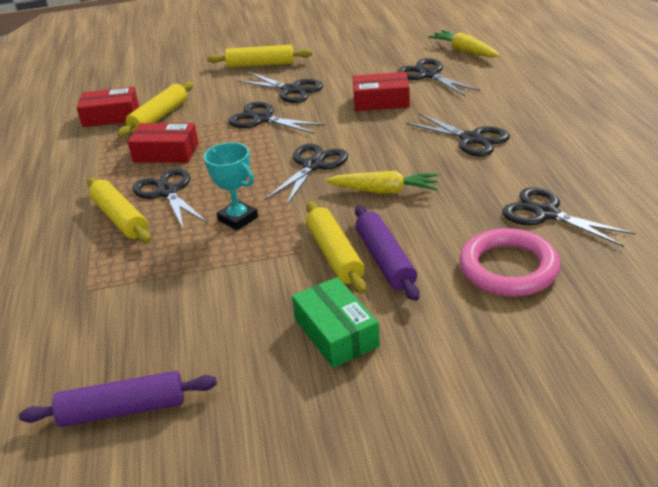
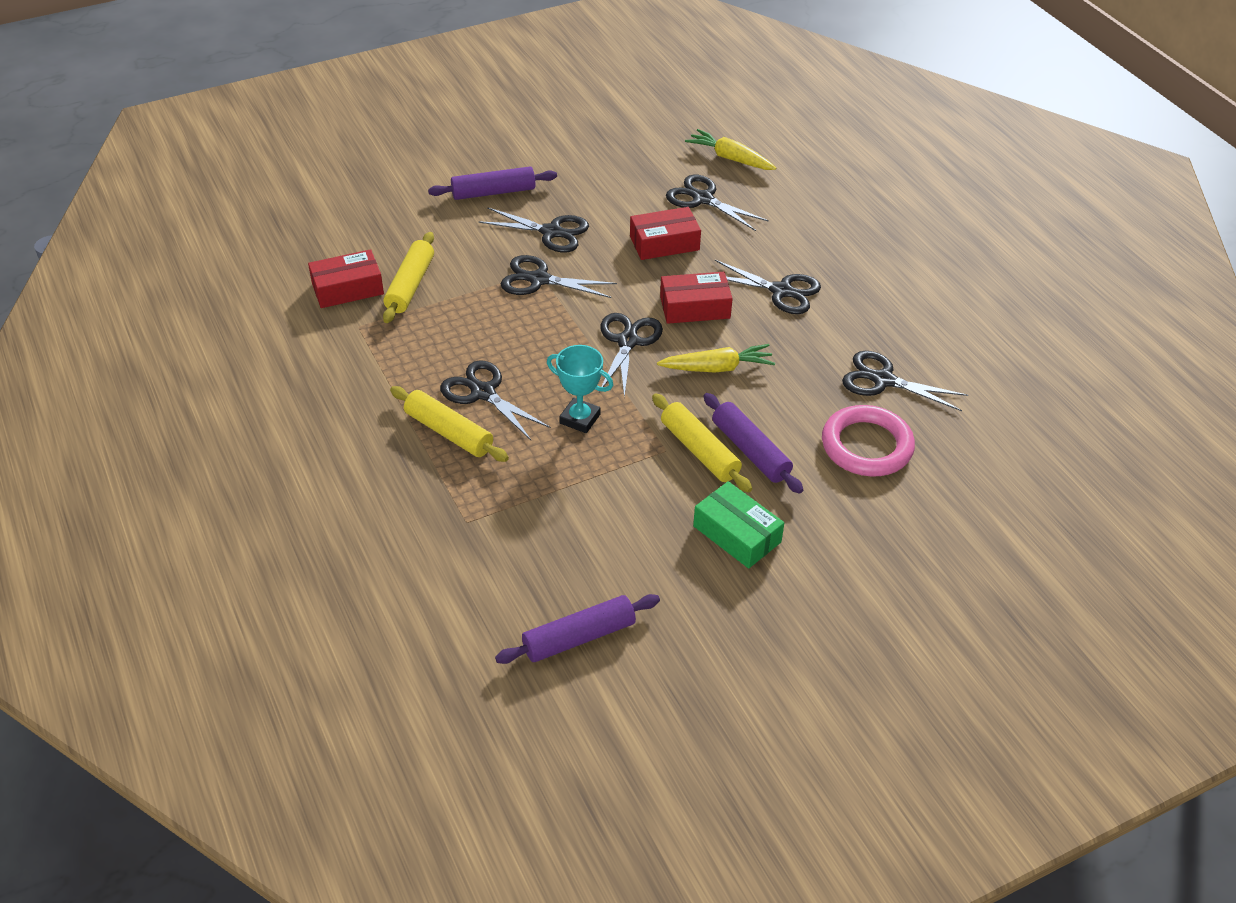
camera: 20 degrees left, 10 degrees up
red box [128,123,199,163] -> red box moved to [660,272,733,324]
yellow rolling pin [207,45,312,68] -> purple rolling pin [428,166,557,200]

